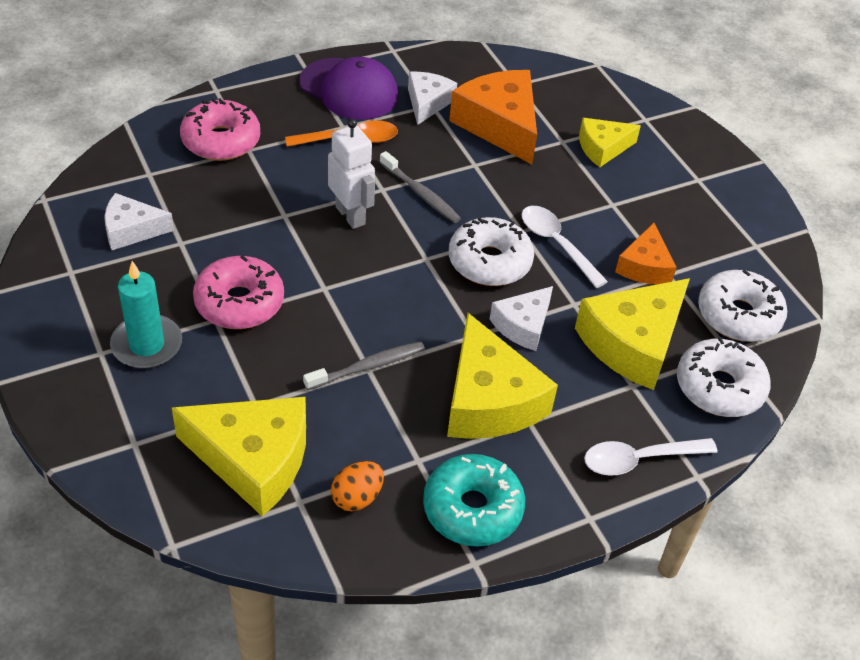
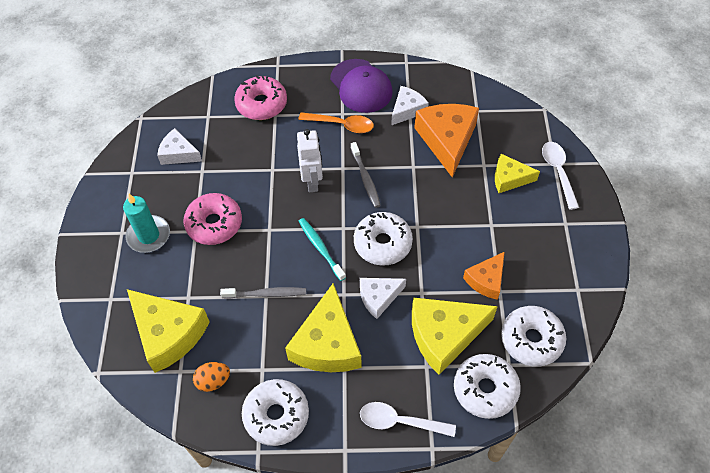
camera: 30 degrees right, 10 degrees up
turquoise donut [423,454,525,547] -> white donut [242,379,309,446]
white spoon [521,206,608,288] -> white spoon moved to [542,142,579,210]
none -> turquoise toothbrush [299,218,346,281]

